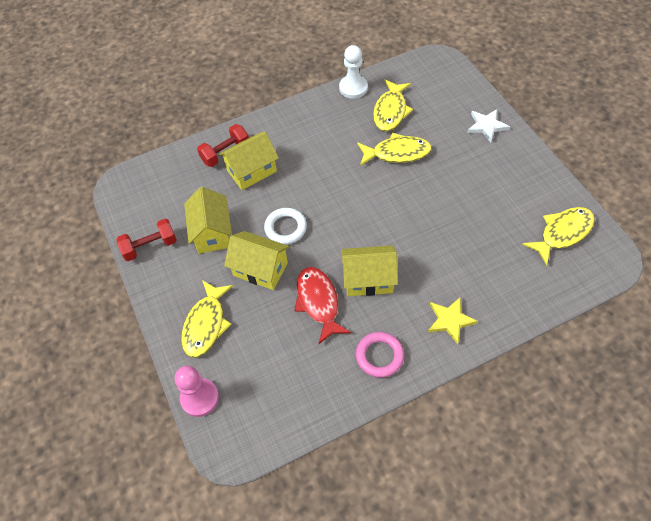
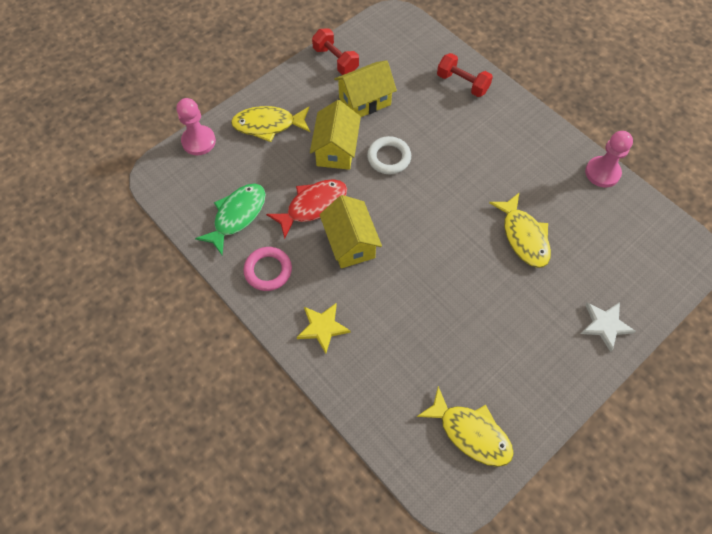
camera: 70 degrees right, 5 degrees up
yellow house [219,132,279,190] -> none
white pawn [339,45,368,99] -> pink pawn [585,131,633,188]
yellow fish [373,79,413,131] -> none
none -> green fish [195,184,266,255]

